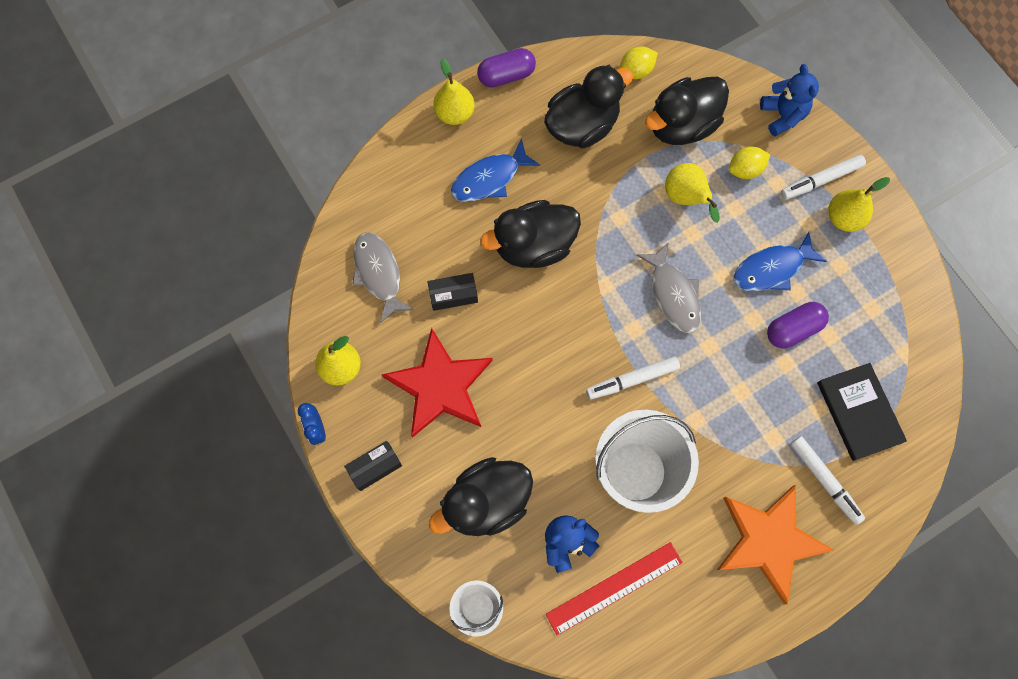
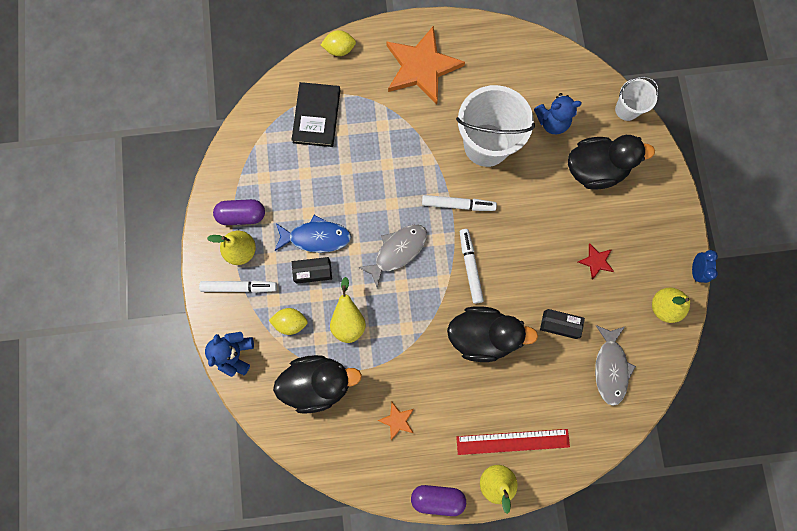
camera: 155 degrees left, 5 degrees up
black box [344,441,402,491] -> black box moved to [292,257,332,284]
red star [382,328,493,438] -> red star [578,243,614,280], size x0.42
blue fish [451,139,540,202] -> none
black duck [544,65,634,148] -> orange star [377,402,414,440]
red ruler [546,542,683,635] -> red ruler moved to [456,429,570,455]
yellow lemon [620,46,658,79] -> yellow lemon moved to [321,30,356,56]
grey fish [637,242,701,333] -> grey fish turned 45 degrees clockwise [358,225,427,288]
purple capsule [767,302,829,348] -> purple capsule moved to [213,199,265,225]
white marker [791,436,865,525] -> white marker moved to [460,229,484,304]

